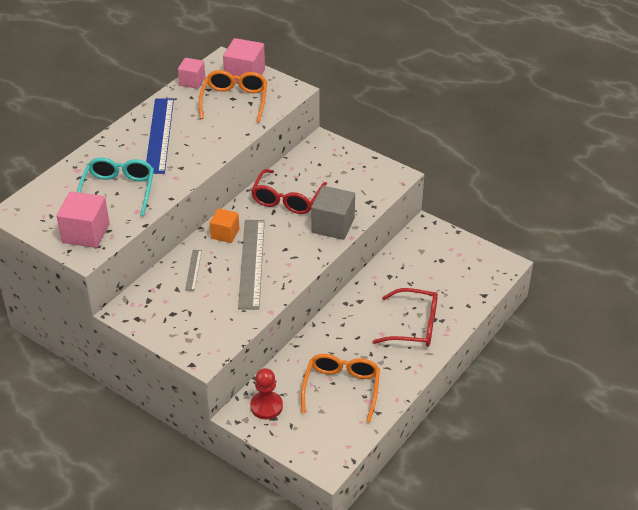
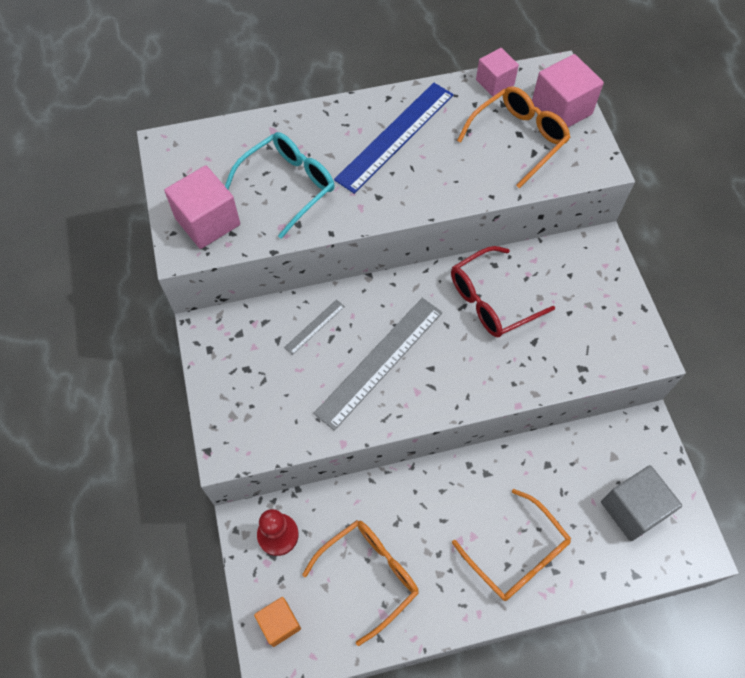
camera: 40 degrees right, 20 degrees up
orange cube [210,208,239,243] -> orange cube moved to [254,597,301,647]
grey cube [311,186,355,240] -> grey cube moved to [601,465,682,541]
red glasses [373,288,438,347] -> orange glasses [452,489,571,601]

